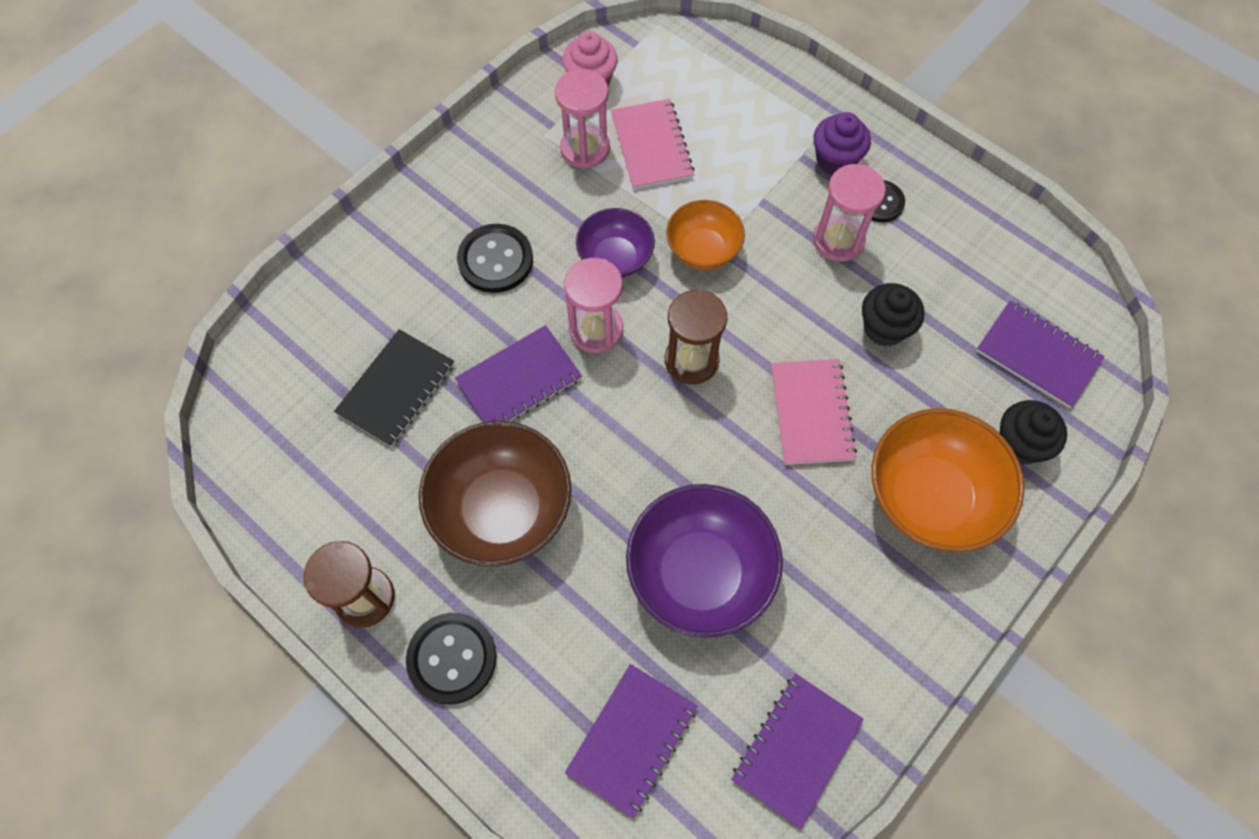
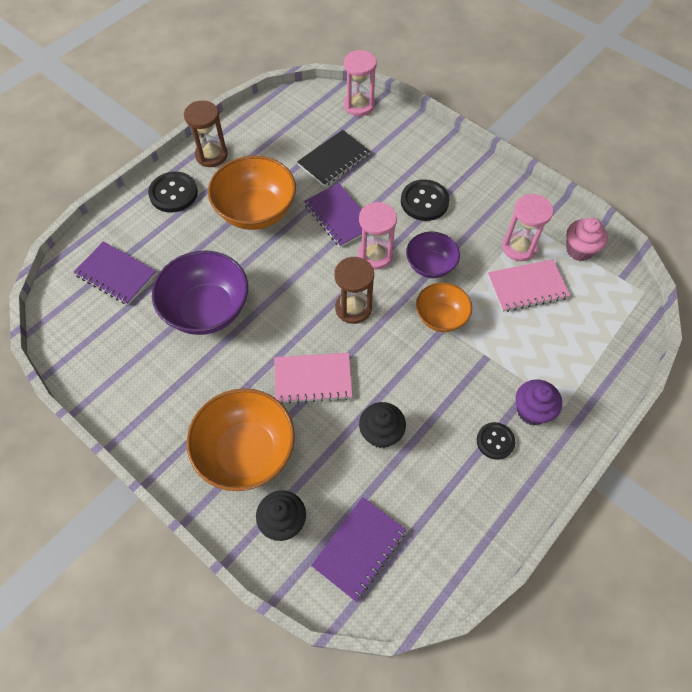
camera: 90 degrees right, 5 degrees down
black notebook [334,329,454,447] -> black notebook turned 75 degrees counterclockwise [297,130,370,187]
brown bowl [419,421,571,566] -> orange bowl [208,156,296,230]
purple notebook [731,673,864,829] -> none
pink hourglass [813,164,886,262] -> pink hourglass moved to [344,50,377,116]

